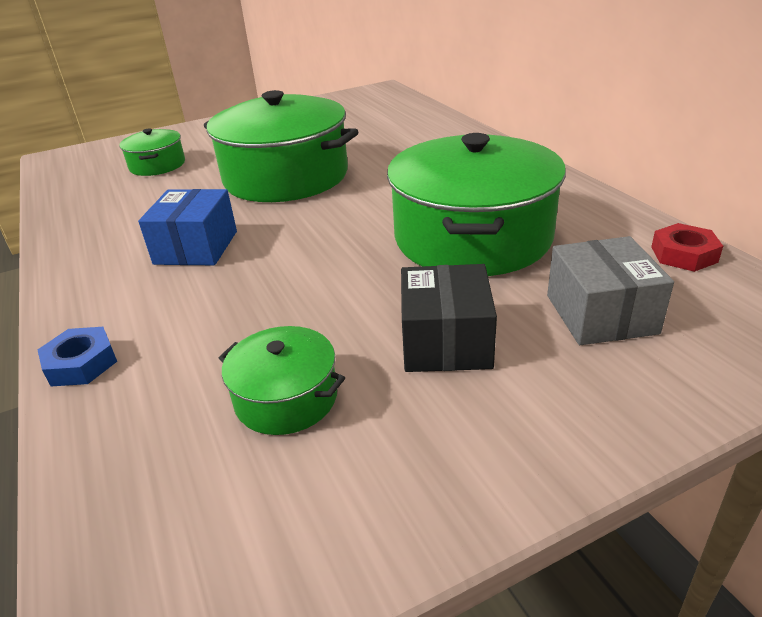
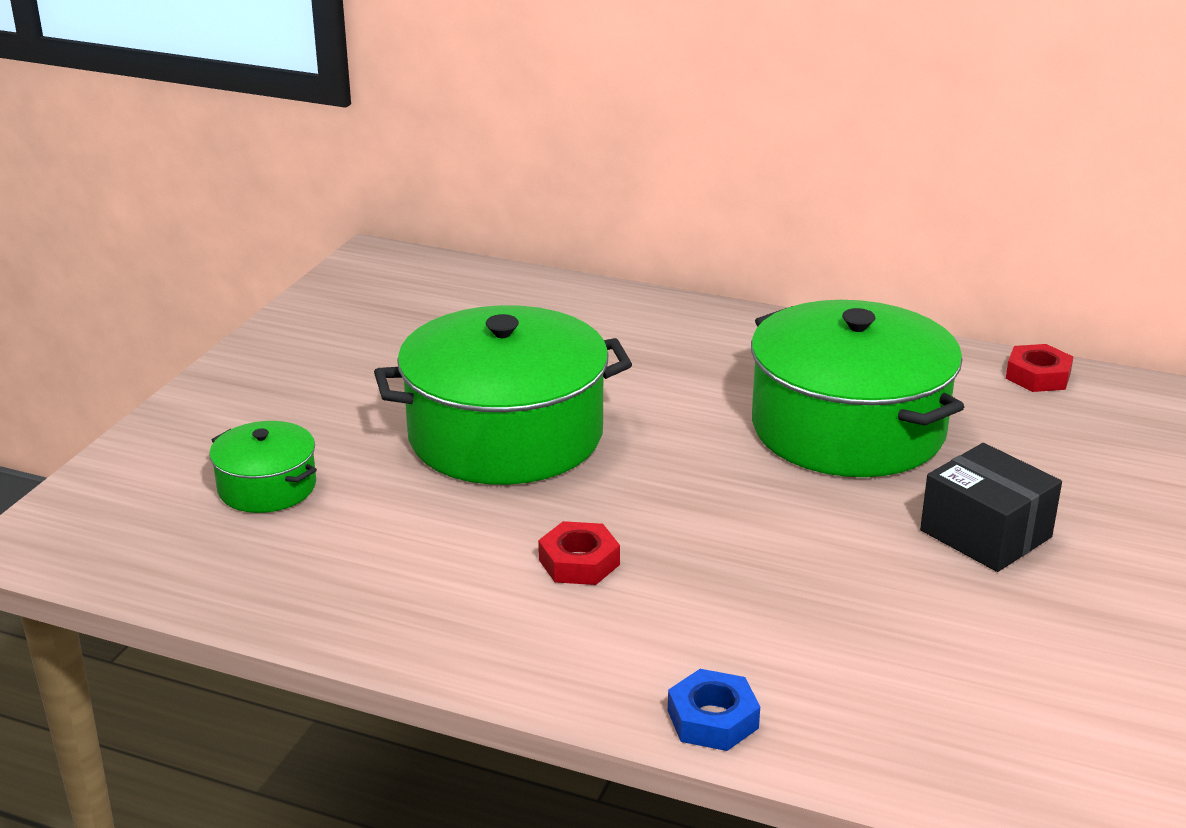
camera: 45 degrees left, 5 degrees down
blue box [138,189,237,265] -> red nut [538,521,620,585]
green pot [219,326,345,435] -> none
grey box [547,236,674,345] -> none

